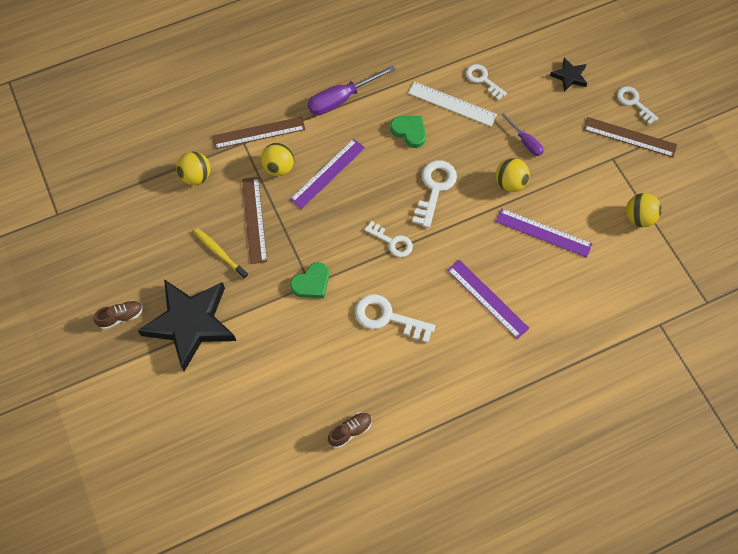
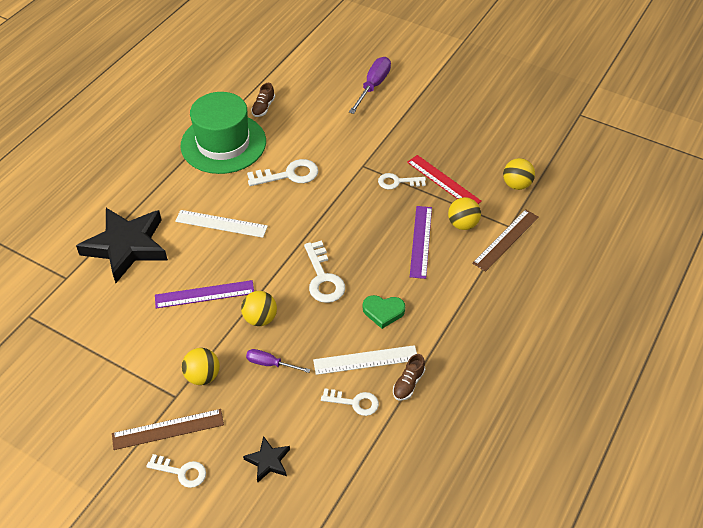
camera: 145 degrees right, 15 degrees down
brown shoe [94,301,143,330] -> brown shoe moved to [393,354,425,401]
black star [137,279,236,371] -> black star moved to [76,208,168,283]
yellow toothbrush [194,228,248,279] -> none
brown ruler [242,177,267,264] -> red ruler [407,155,482,204]
green heart [290,262,329,298] -> none
purple screwdriver [308,65,396,115] -> purple screwdriver moved to [349,57,391,114]
white key [364,221,413,257] -> white key moved to [378,173,426,190]
purple ruler [447,260,530,339] -> white ruler [175,210,268,238]
yellow ball [626,193,662,227] -> yellow ball moved to [182,348,220,385]
none -> green hat [180,92,266,174]

